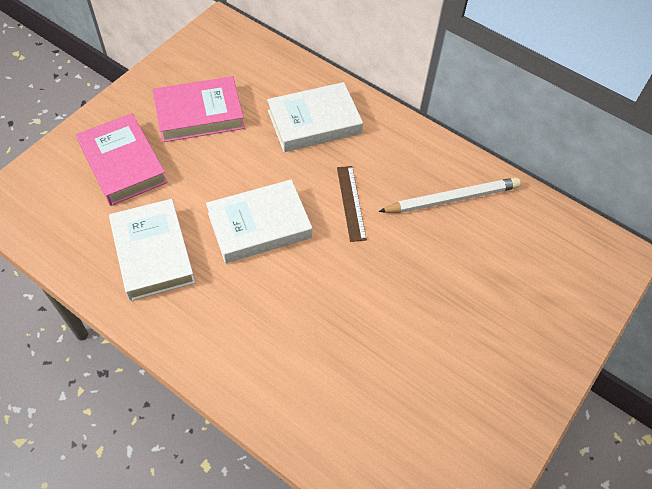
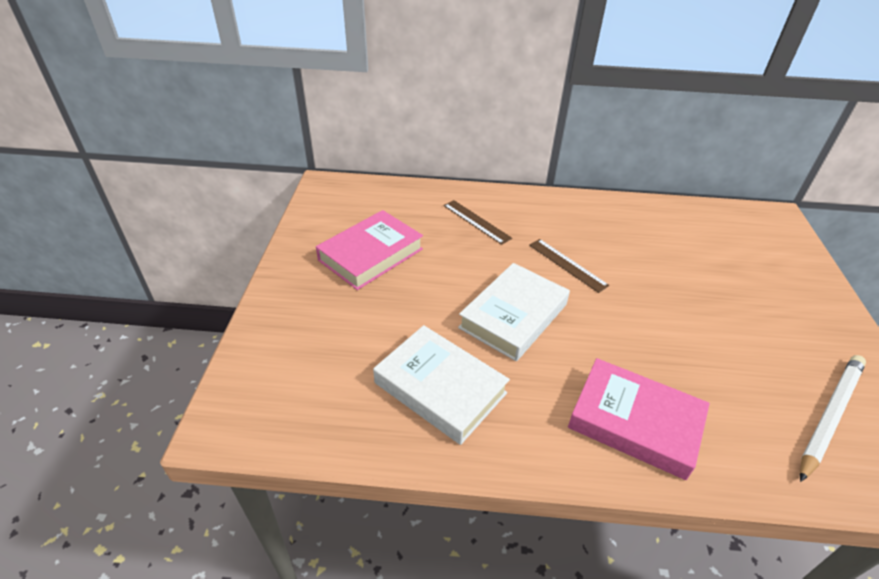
camera: 30 degrees left, 15 degrees down
pink book [76,113,168,206] -> pink book moved to [568,358,710,480]
white book [267,82,363,152] -> brown ruler [443,200,512,245]
white pencil [378,177,521,213] -> white pencil moved to [800,355,866,482]

